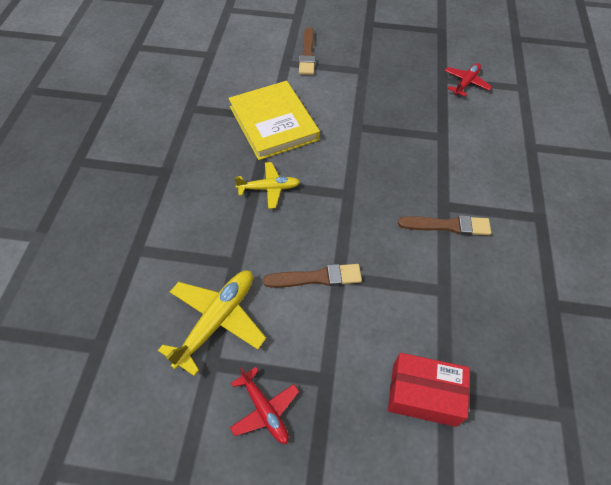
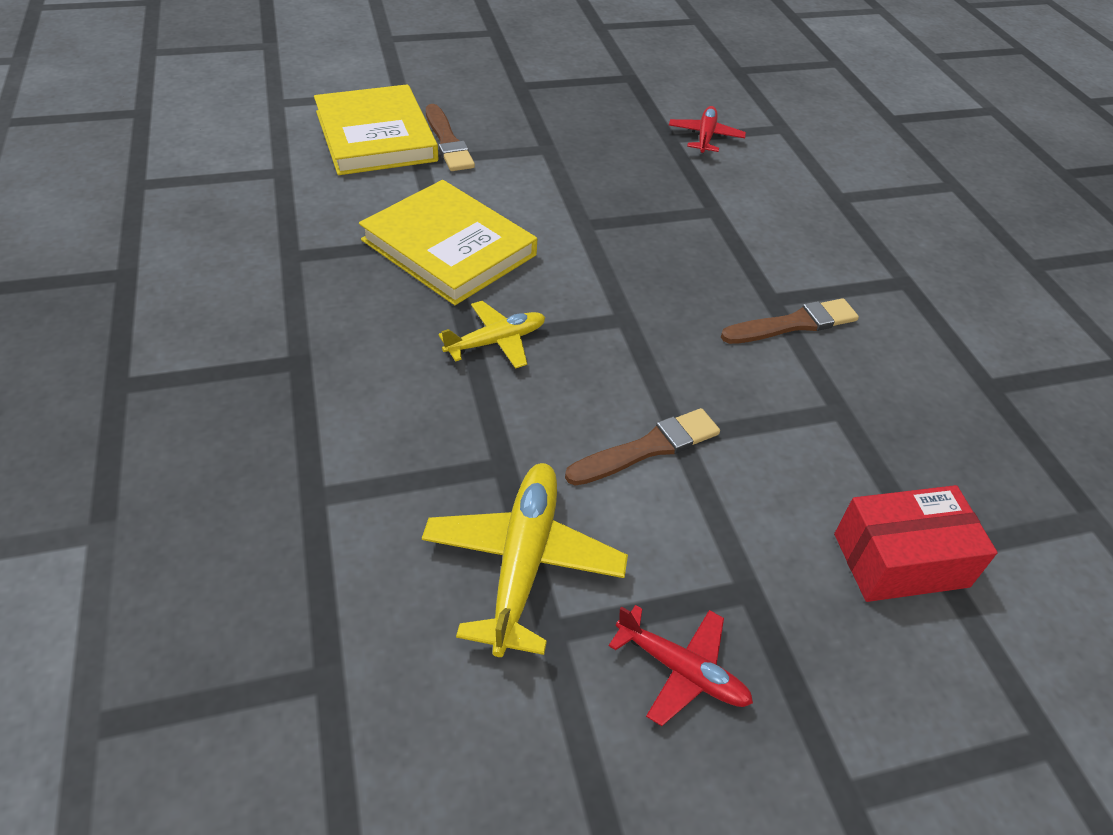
camera: 25 degrees left, 10 degrees down
none -> yellow book [314,84,438,175]

